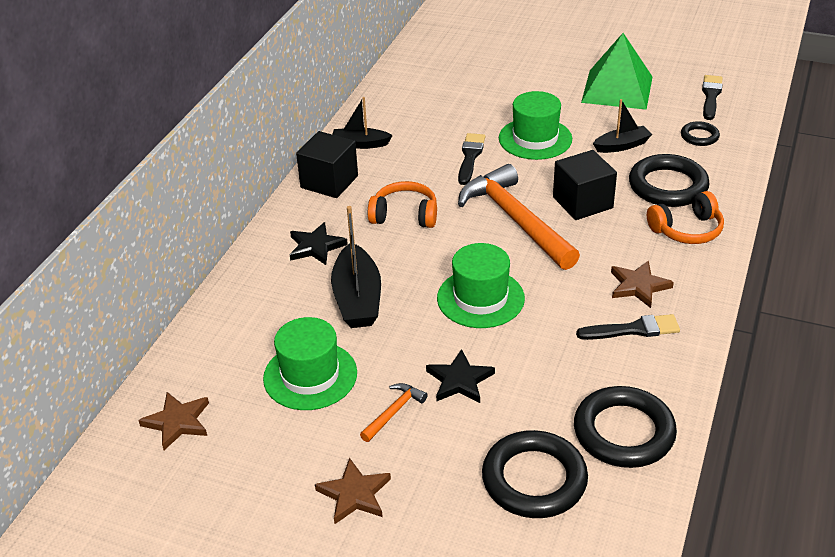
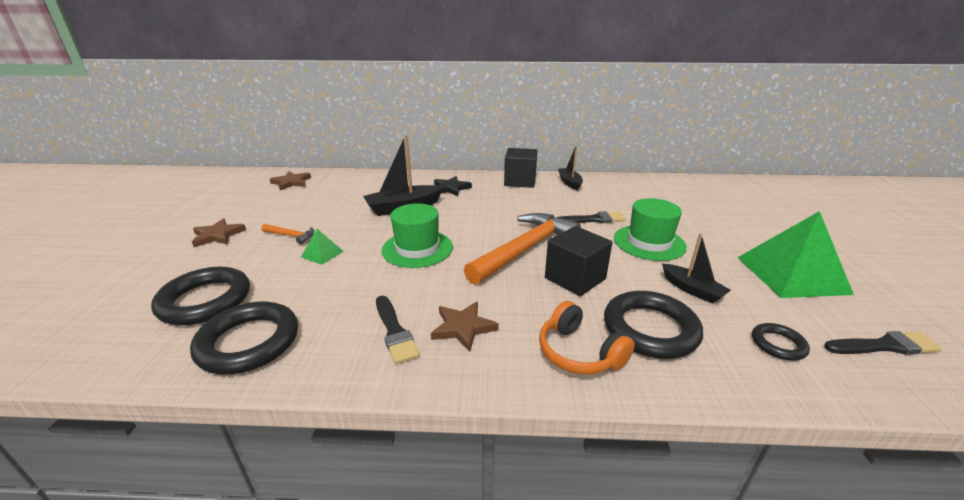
camera: 70 degrees right, 10 degrees down
green hat [263,317,357,410] -> none
orange headphones [368,181,437,228] -> none
black star [426,349,495,403] -> green pyramid [301,229,344,265]

